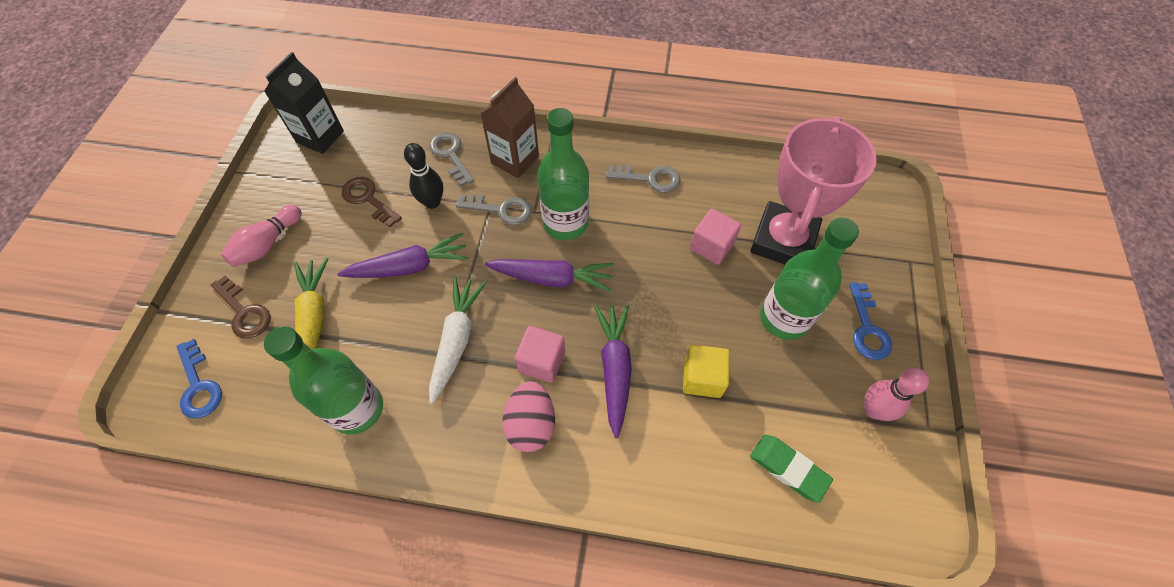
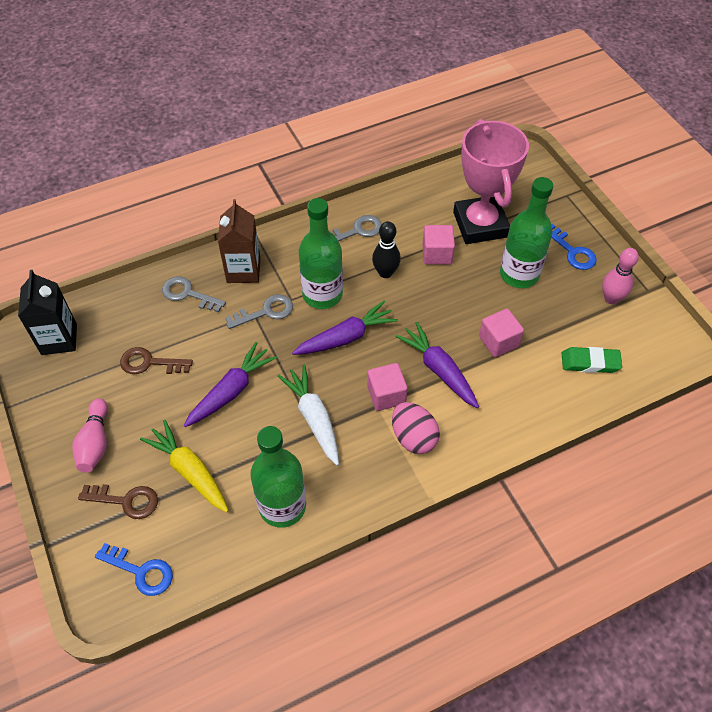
camera: 35 degrees left, 5 degrees down
black bowling pin [404,143,443,209] -> black bowling pin moved to [372,221,401,278]
yellow cube [683,345,730,398] -> pink cube [479,309,524,357]

